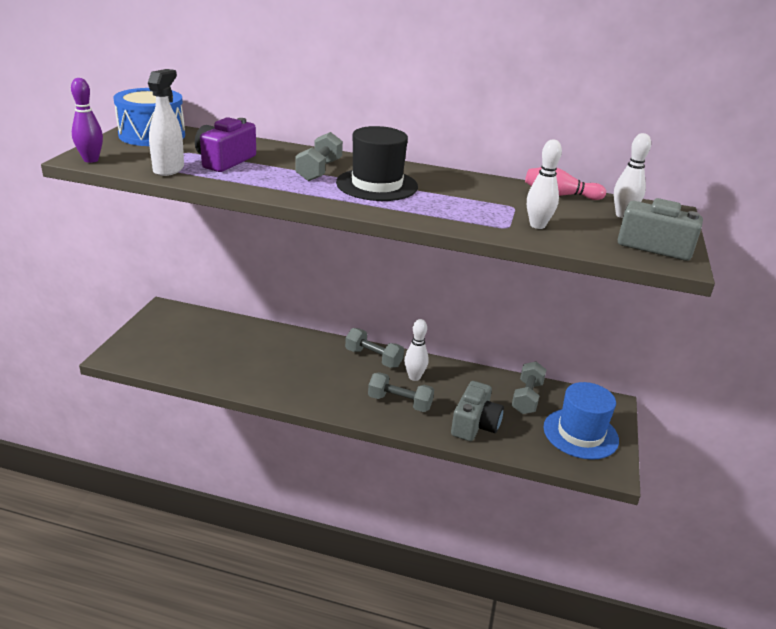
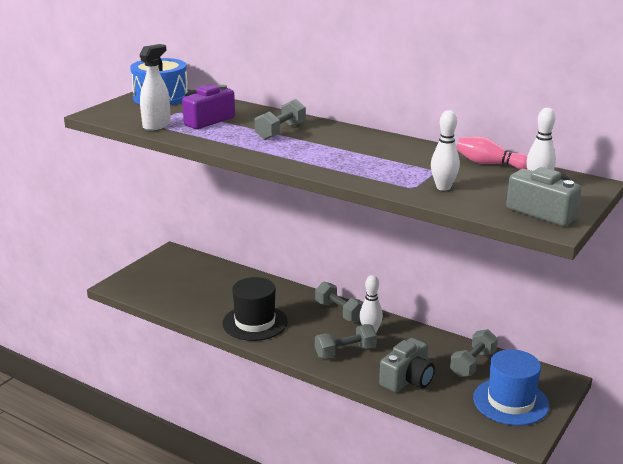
camera: 20 degrees right, 5 degrees down
purple bowling pin [71,78,103,163] -> none
black hat [336,126,418,201] -> black hat moved to [223,277,288,341]
grey dumbbell [368,372,434,412] -> grey dumbbell turned 60 degrees counterclockwise [315,324,377,359]

